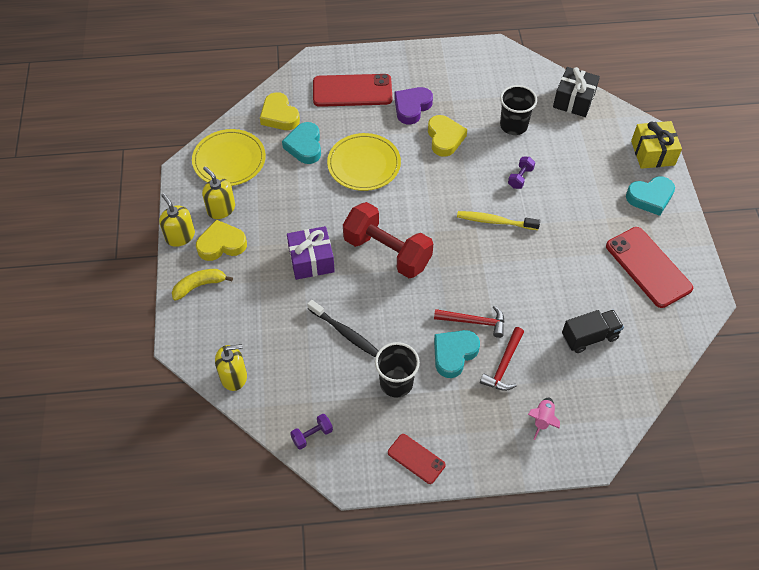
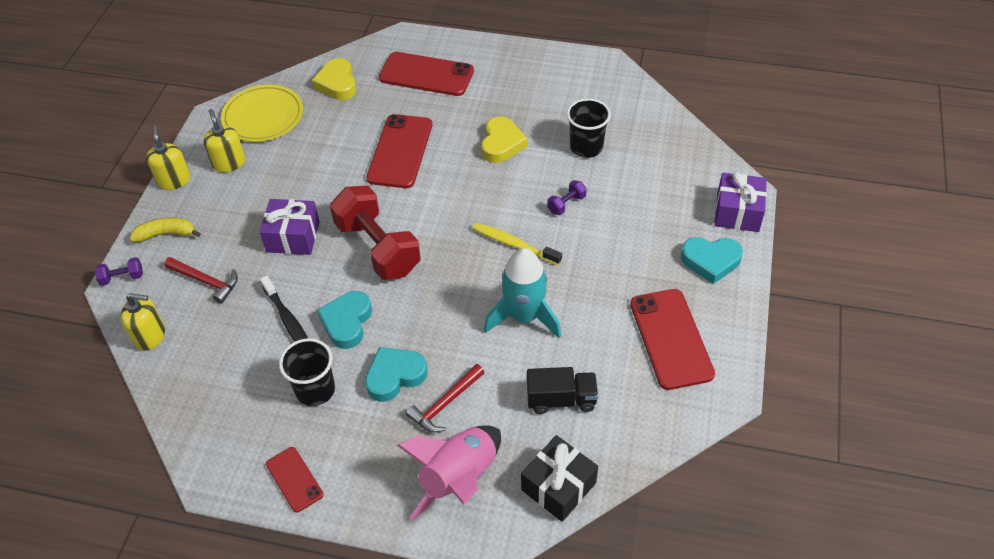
camera: 20 degrees right, 5 degrees down
yellow heart [196,220,247,261] -> none
turquoise heart [282,122,321,164] -> turquoise heart moved to [317,291,372,349]
purple dumbbell [290,414,333,450] -> purple dumbbell moved to [95,257,143,286]
yellow plate [327,133,401,191] -> red phone [366,114,432,188]
purple heart [394,87,433,125] -> none
red hammer [434,305,504,338] -> red hammer moved to [164,257,238,304]
pink rocket [528,398,560,440] -> pink rocket [397,426,501,521], size x2.11
black gift [553,67,600,117] -> black gift moved to [521,435,598,522]
yellow gift [631,121,682,169] -> purple gift [715,172,767,232]
none -> turquoise rocket [484,248,561,338]

